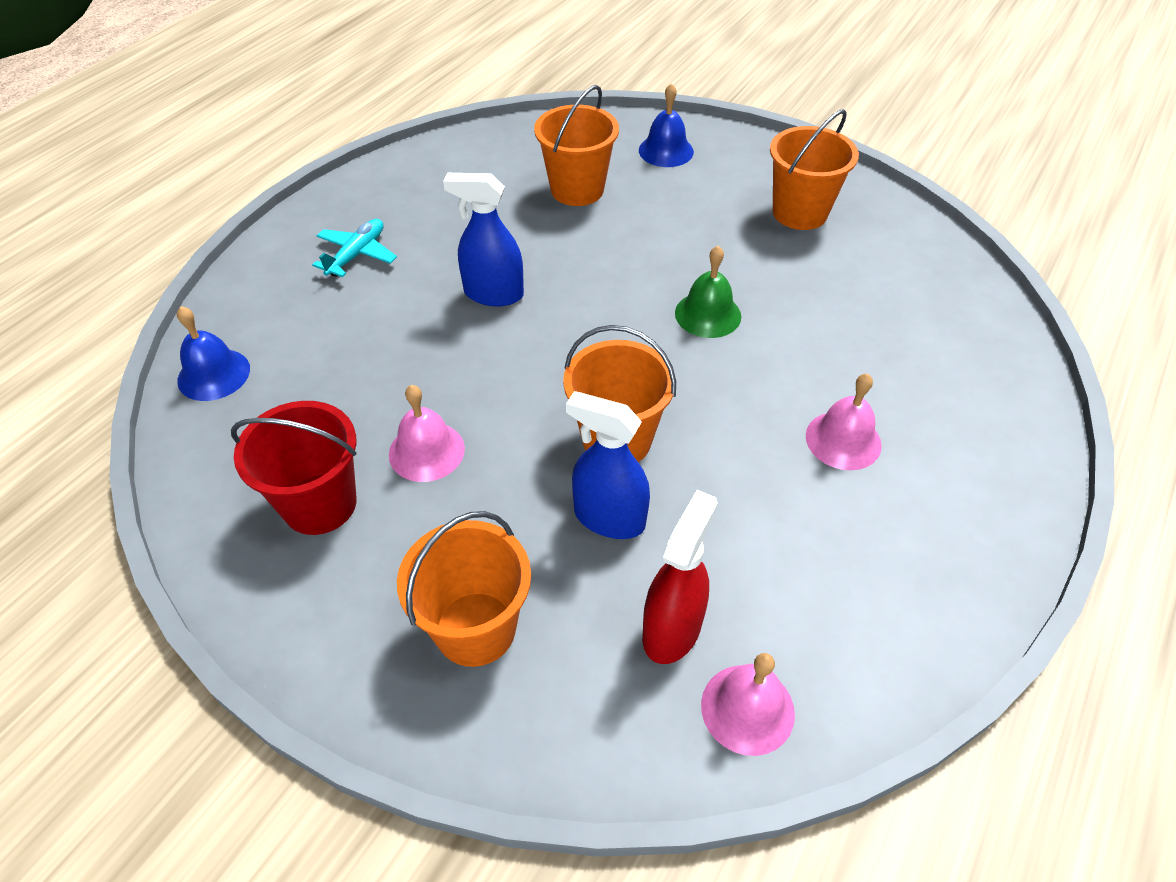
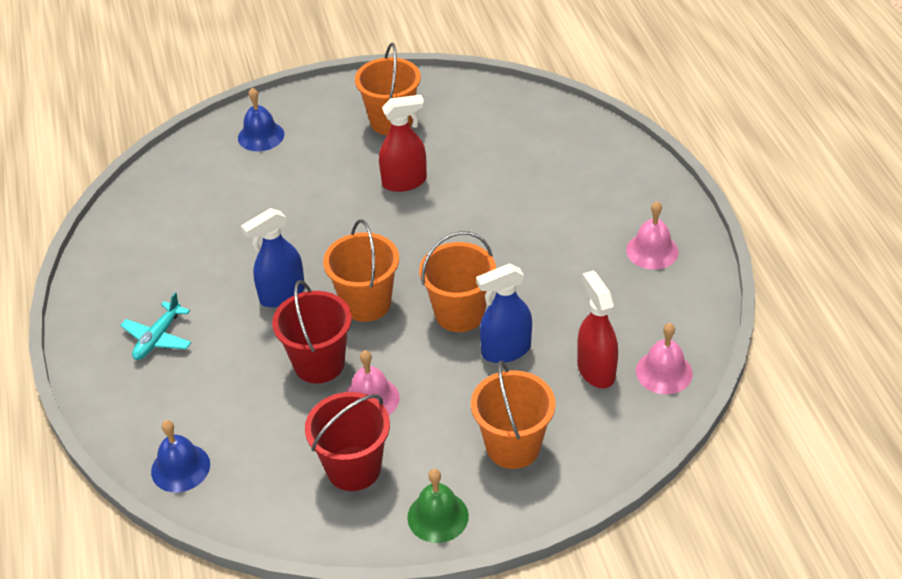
camera: 45 degrees left, 5 degrees down
turquoise plane [312,219,397,277] -> turquoise plane turned 135 degrees counterclockwise [120,292,192,360]
orange bucket [534,85,619,206] -> orange bucket moved to [323,220,399,322]
green bell [675,246,741,338] -> green bell moved to [407,469,469,543]
pink bell [806,373,882,470] -> pink bell moved to [626,201,679,270]
none -> red bucket [272,280,352,383]
none -> red spray bottle [379,95,427,192]

